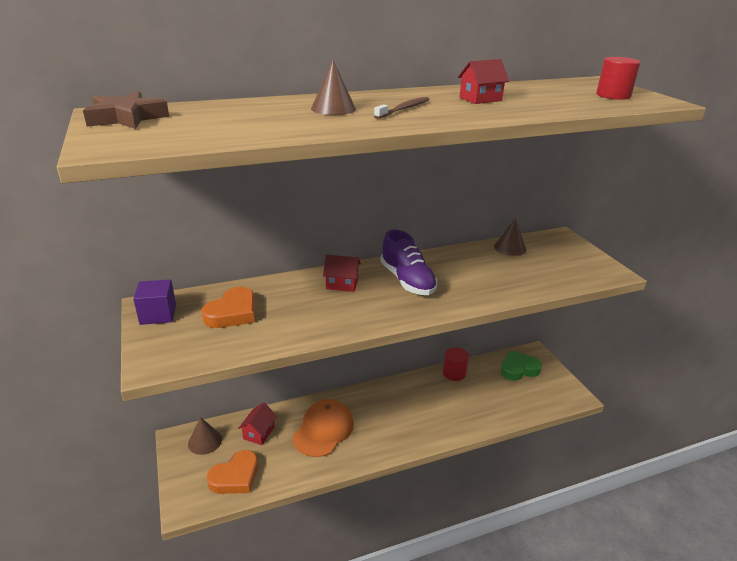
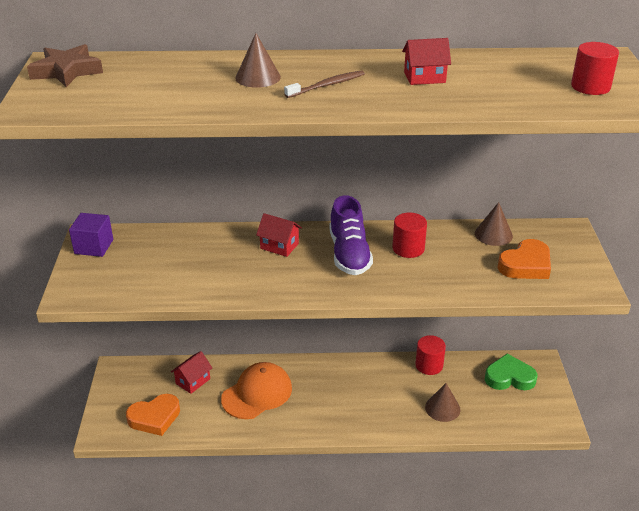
camera: 20 degrees right, 5 degrees up
brown cone [188,417,222,455] -> brown cone moved to [425,383,460,422]
orange heart [201,287,255,328] -> orange heart moved to [497,239,551,279]
none -> red cylinder [392,212,427,258]

